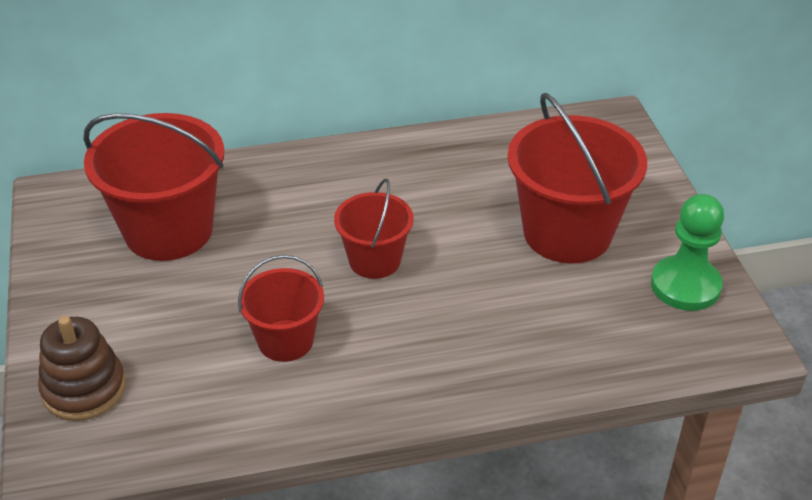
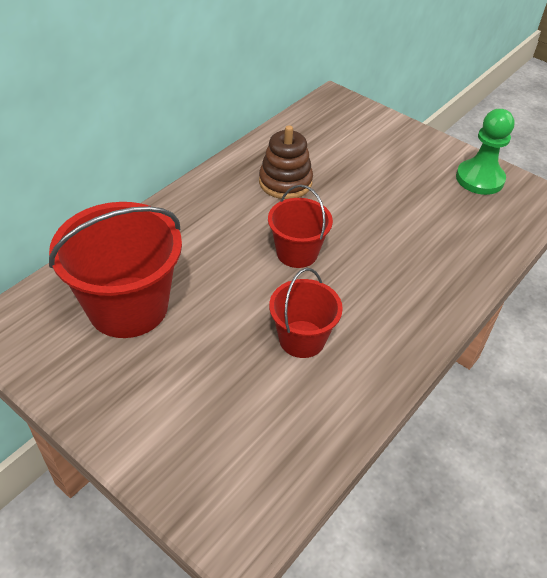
camera: 40 degrees left, 5 degrees up
brown stacking toy [38,316,126,421] -> brown stacking toy moved to [259,125,313,199]
red bucket [507,93,647,263] -> none

